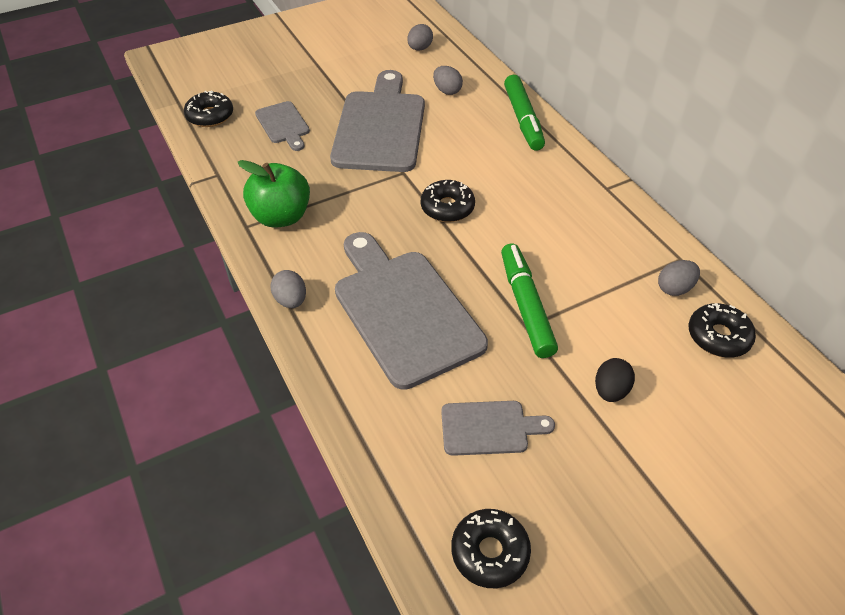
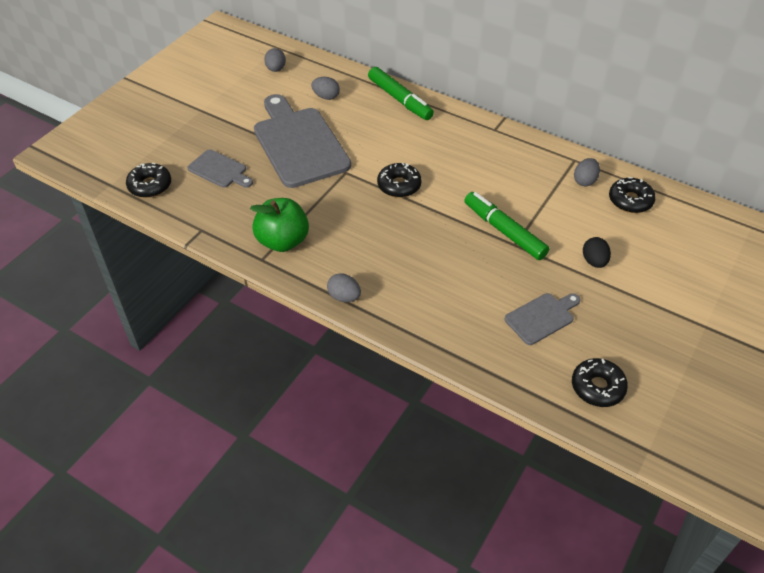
camera: 30 degrees left, 0 degrees up
grey cutting board [335,232,488,390] -> none

